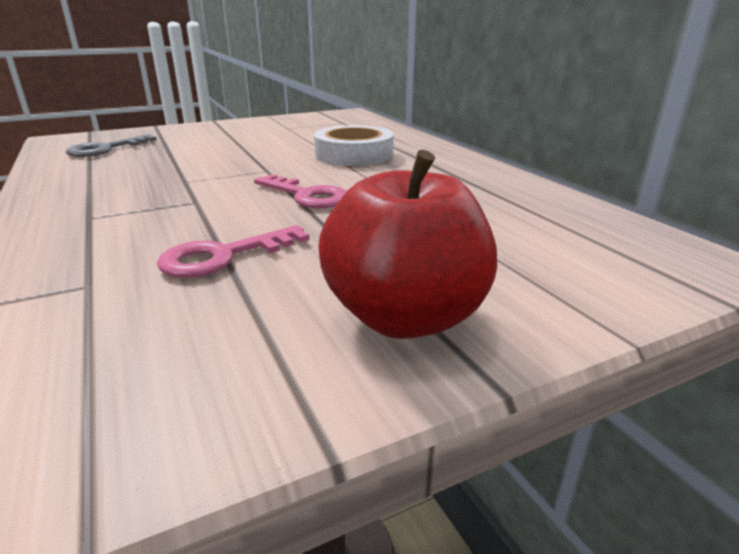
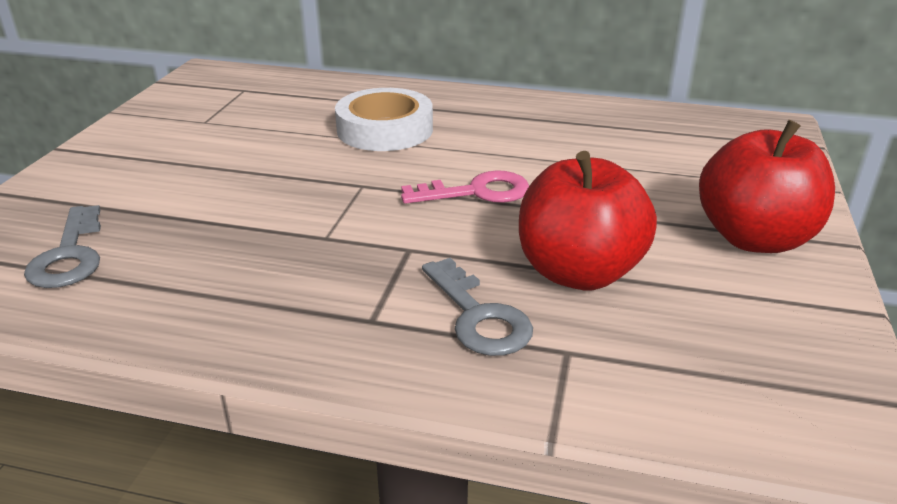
camera: 50 degrees left, 5 degrees up
pink key [157,225,310,278] -> red apple [519,151,657,290]
none -> grey key [422,258,533,356]

